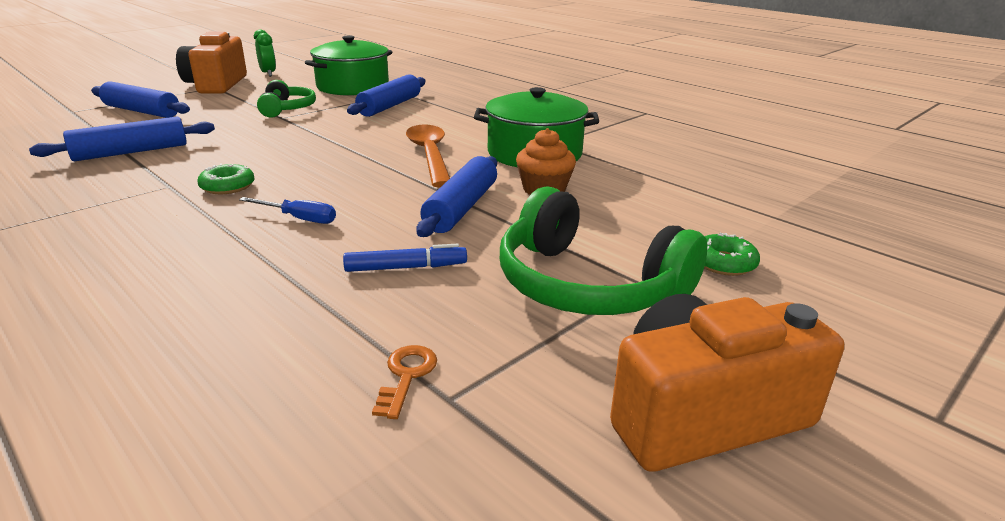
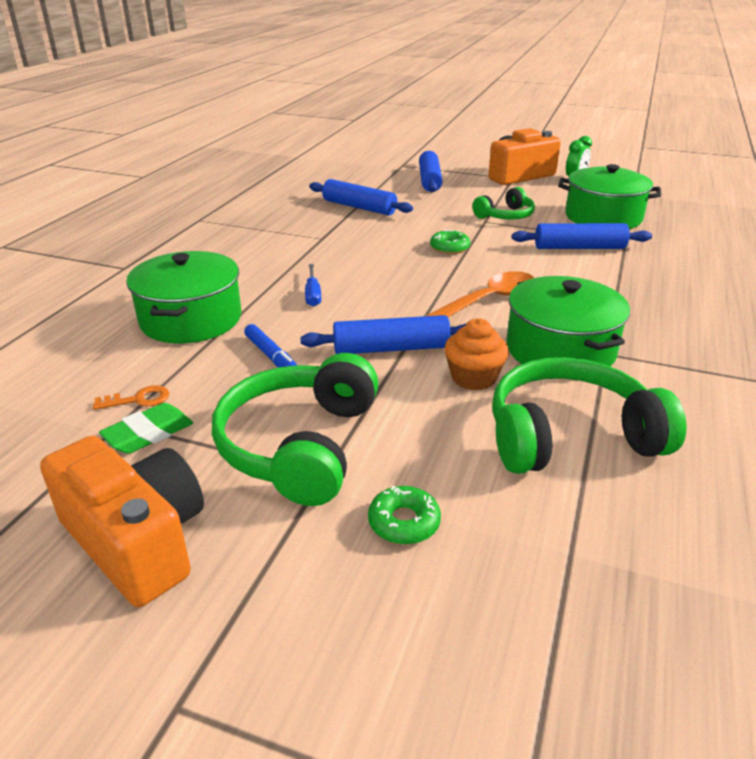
camera: 65 degrees right, 5 degrees up
green donut [198,163,255,194] -> green donut moved to [430,229,471,254]
none -> green eraser [99,403,193,454]
none -> green pot [126,251,242,344]
none -> green headphones [492,357,686,474]

